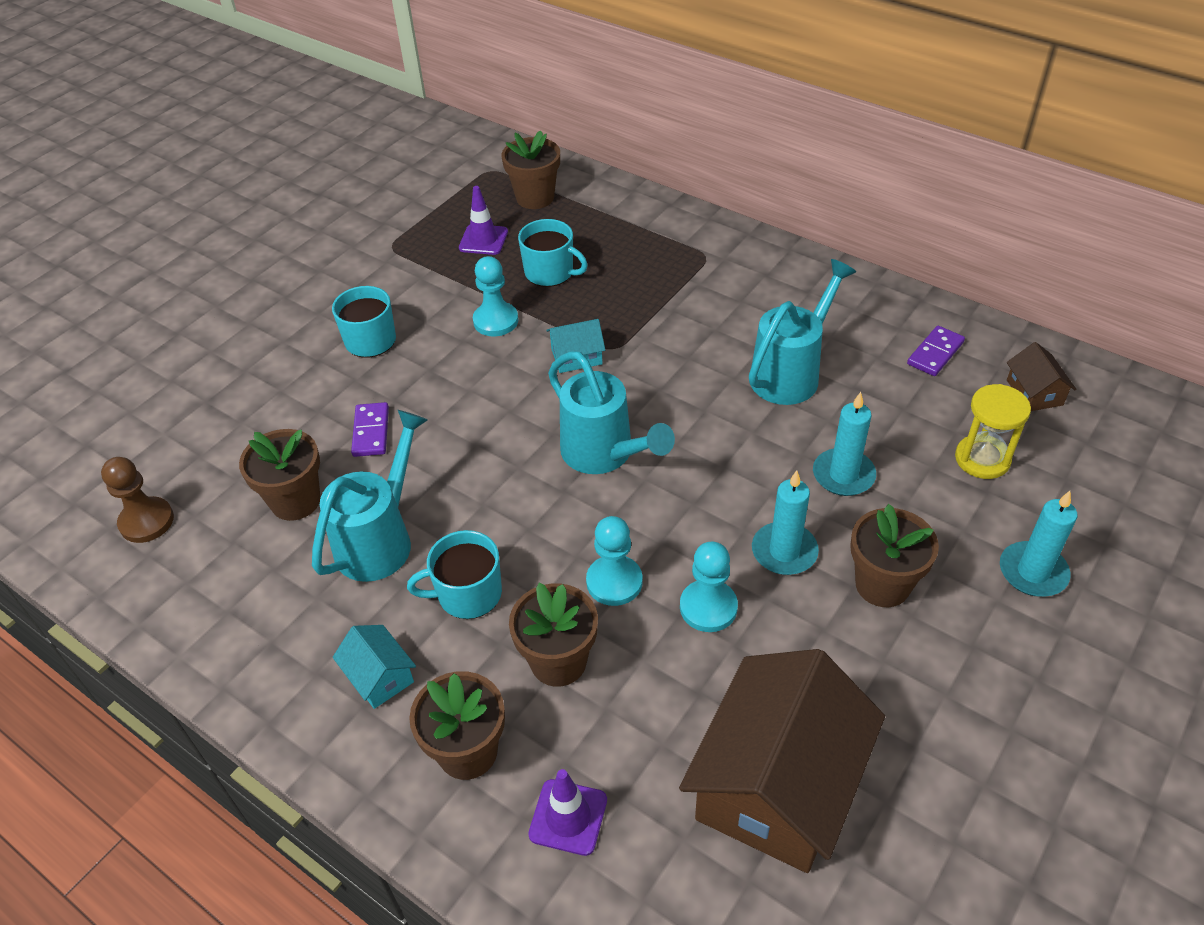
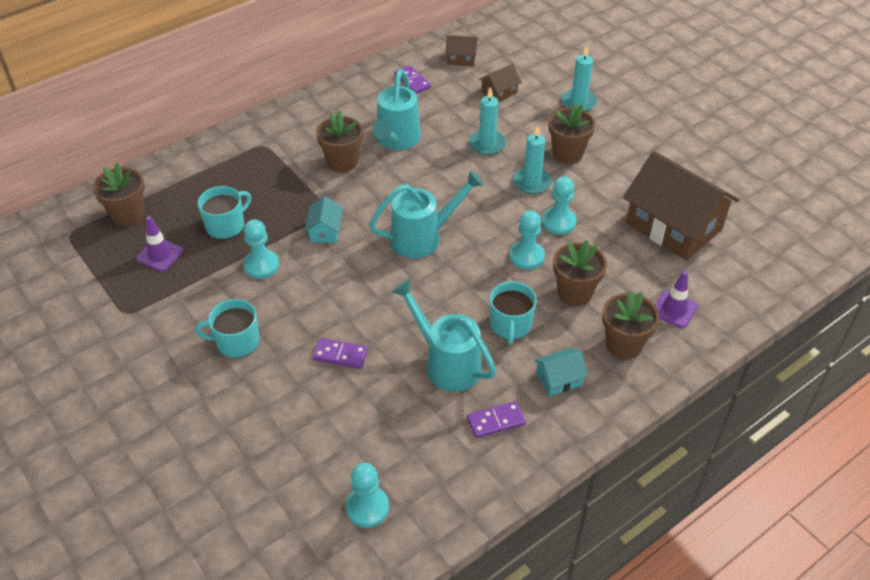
camera: 75 degrees left, 0 degrees up
brown pawn [101,457,174,543] -> turquoise pawn [346,463,389,528]
brown flower pot [239,429,320,521] -> brown flower pot moved to [316,111,363,173]
turquoise watering can [749,259,856,405] -> turquoise watering can turned 135 degrees counterclockwise [373,69,421,150]
yellow hourglass [955,384,1031,479] -> brown house [479,64,521,102]
none -> purple domino [467,401,526,438]

